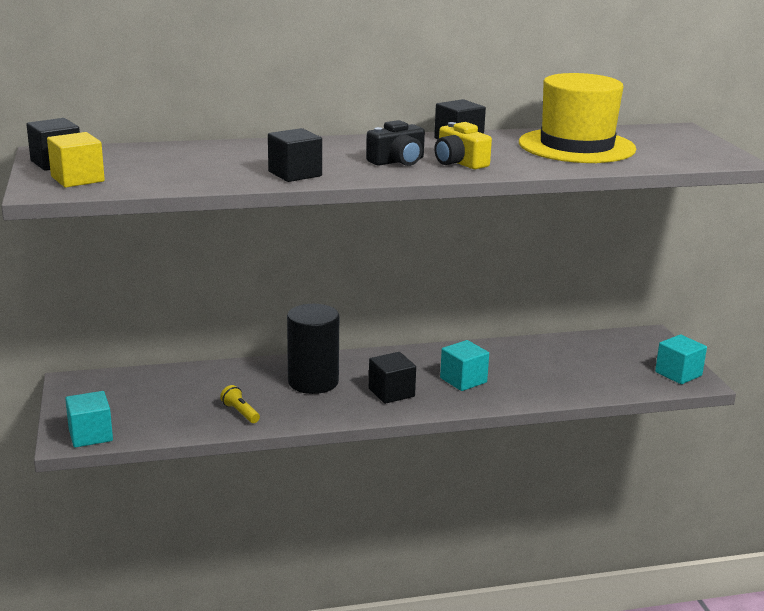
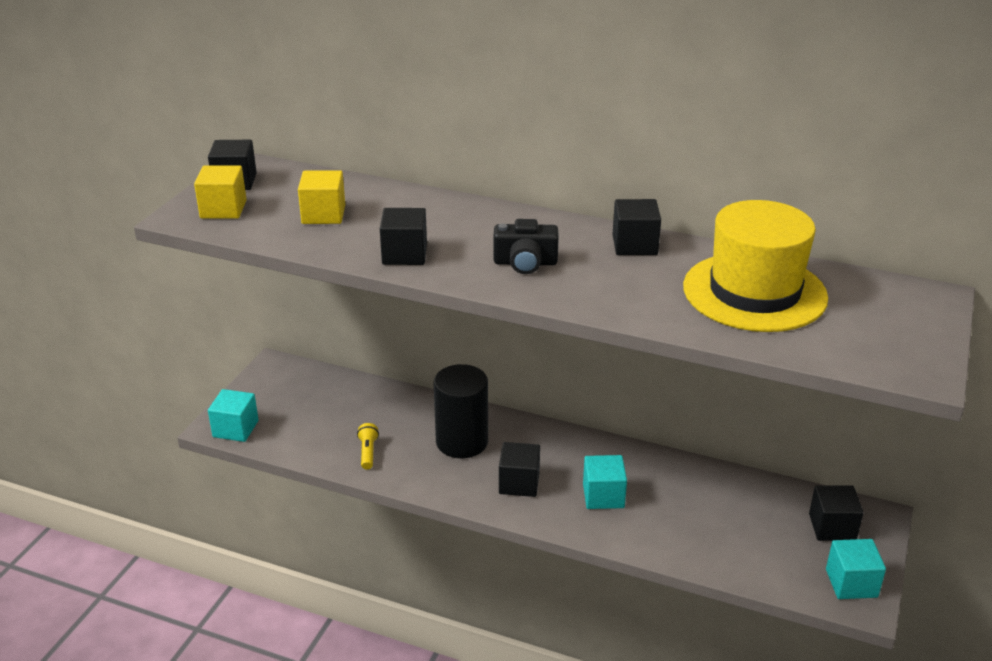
camera: 35 degrees right, 10 degrees up
yellow camera [434,122,492,169] -> none
none -> yellow cube [298,170,345,224]
none -> black cube [809,485,864,541]

